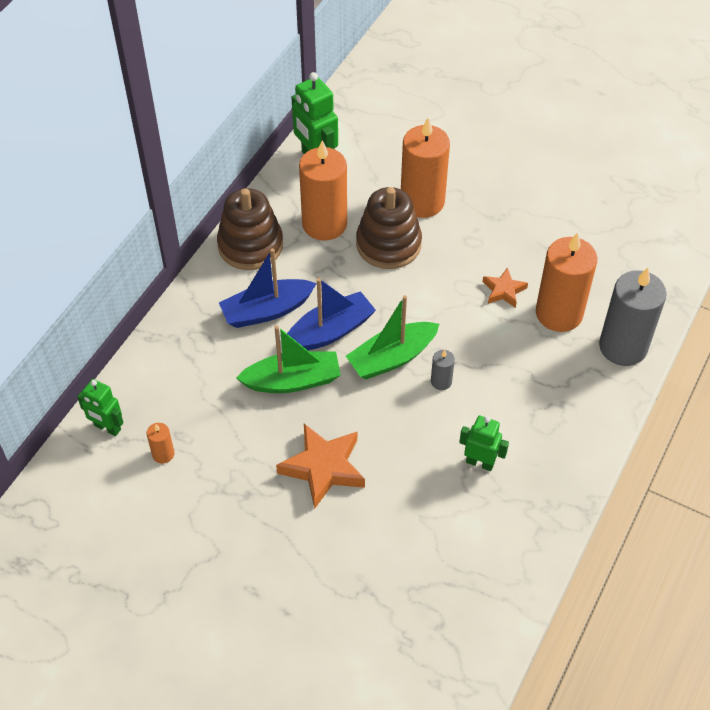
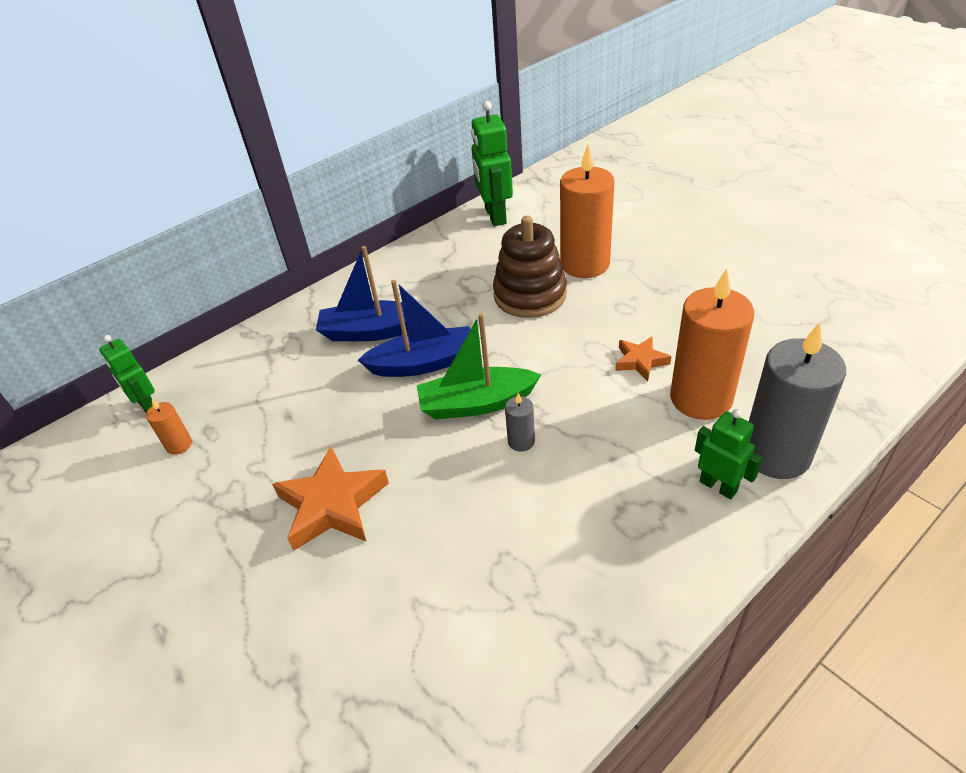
camera: 25 degrees right, 10 degrees down
brown stacking toy [217,188,283,270] -> none
green boat [236,325,341,393] -> none
orange candle [299,140,347,241] -> none
green robot [459,416,509,471] -> green robot moved to [695,409,763,499]

